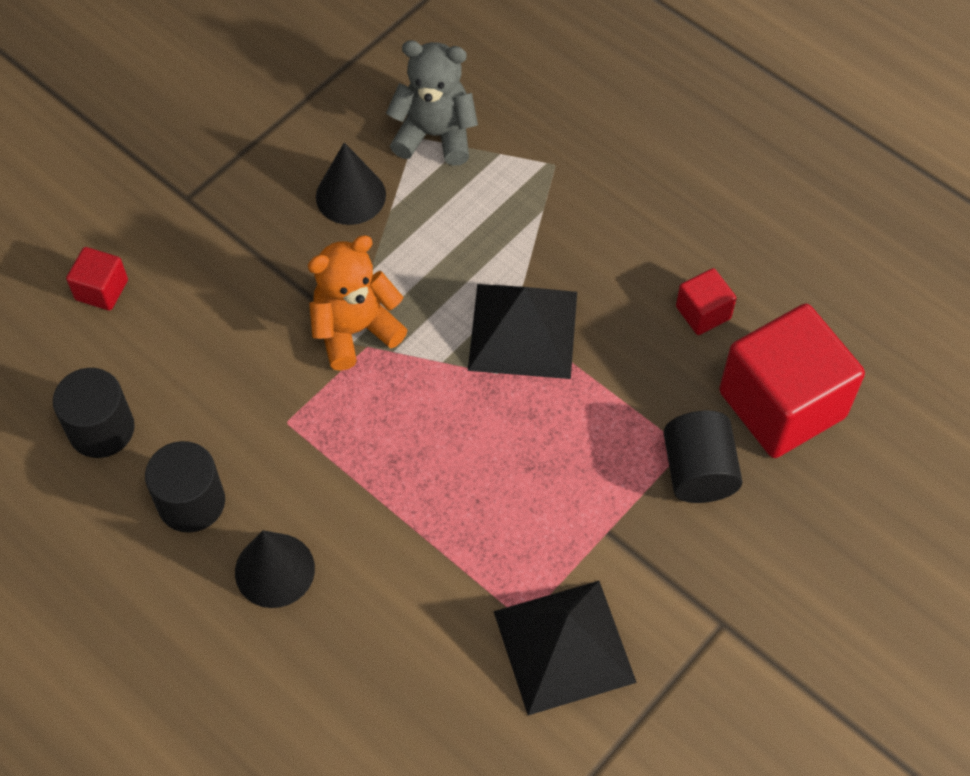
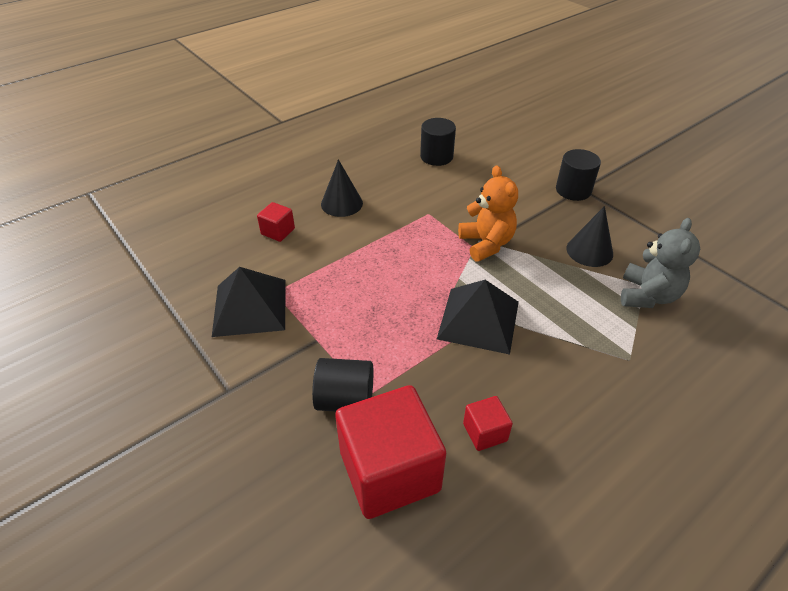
camera: 100 degrees right, 15 degrees down
red cube [66,247,128,311] -> red cube moved to [257,202,295,242]
black cylinder [145,441,225,533] -> black cylinder moved to [556,149,601,201]

